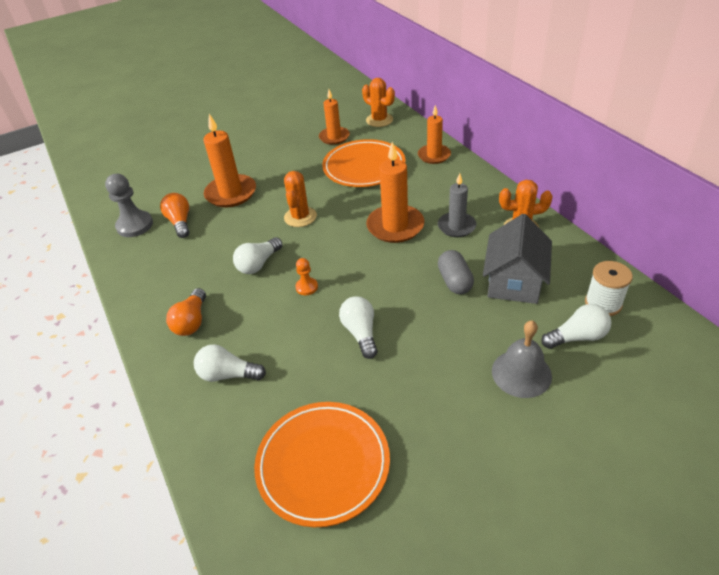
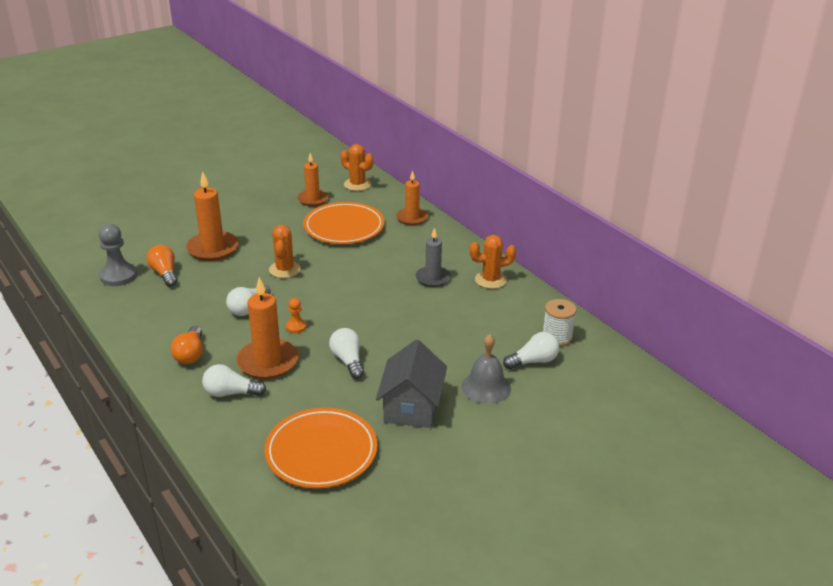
camera: 10 degrees left, 10 degrees down
orange candle [366,142,424,243] -> orange candle moved to [236,277,299,379]
grey capsule [438,250,474,294] -> none
grey house [483,214,552,304] -> grey house moved to [376,339,447,428]

